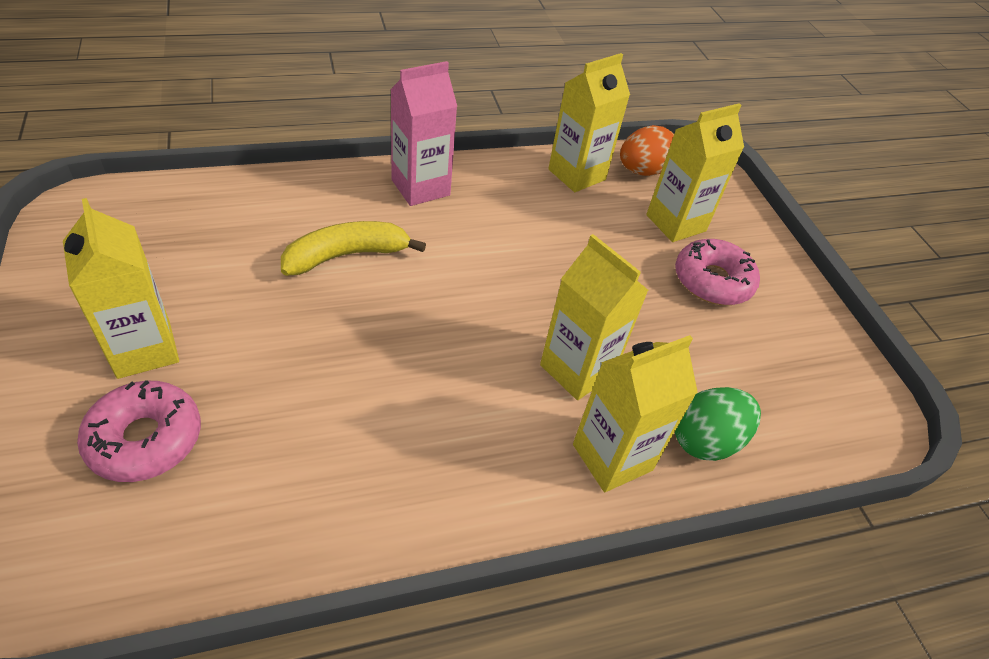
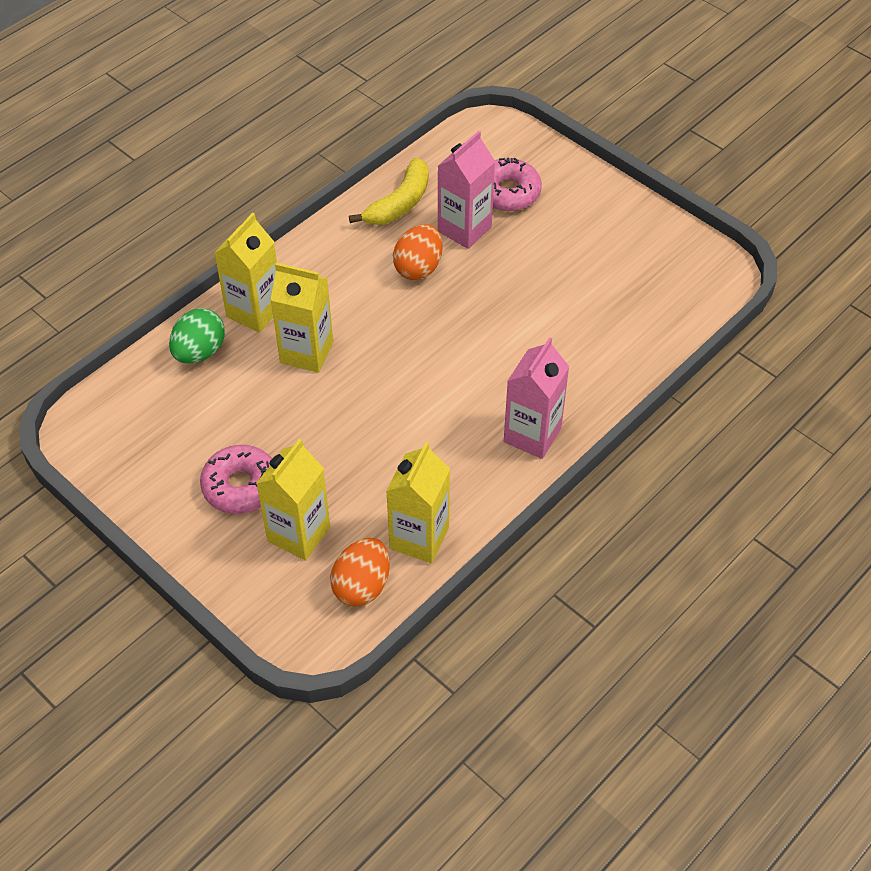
camera: 155 degrees right, 5 degrees up
yellow carton [63,198,179,379] -> none
yellow banana [281,221,426,276] -> yellow banana moved to [349,157,429,225]
none -> orange egg [393,224,443,280]
none -> pink carton [438,131,495,249]

